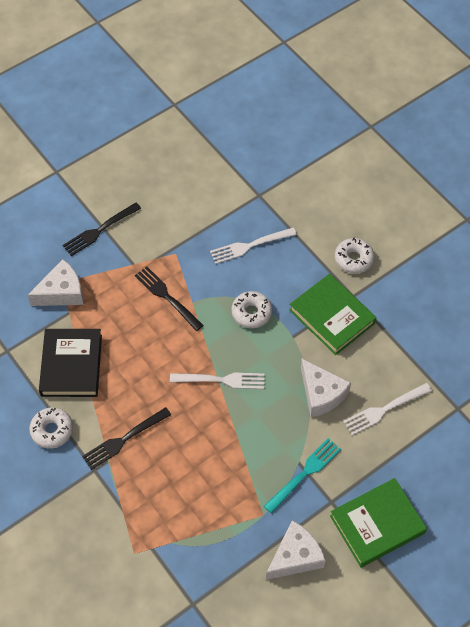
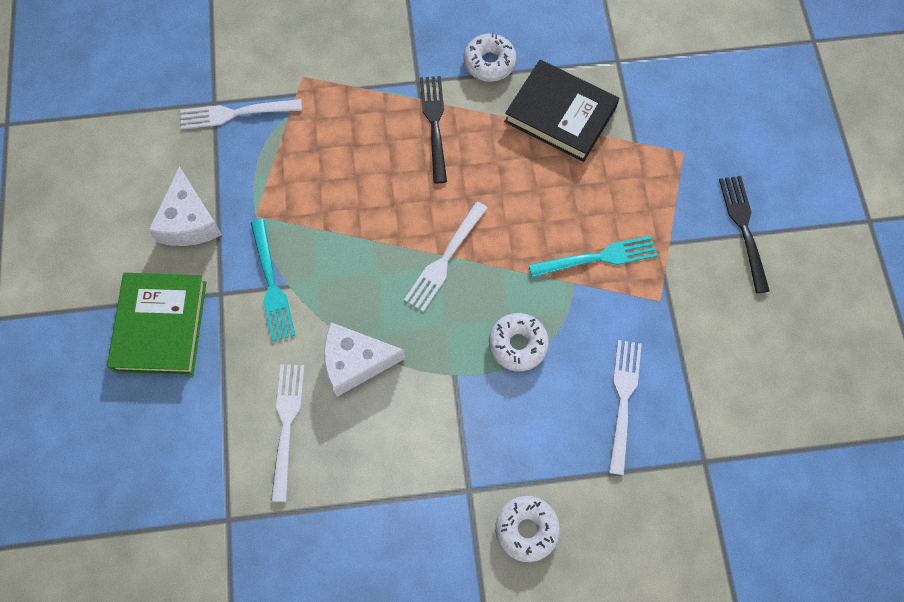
camera: 120 degrees right, 10 degrees up
white cheese [28,259,84,306] -> none
black fork [135,266,204,331] -> turquoise fork [529,235,658,277]
green book [289,274,376,355] -> none
none -> white fork [180,99,302,129]

